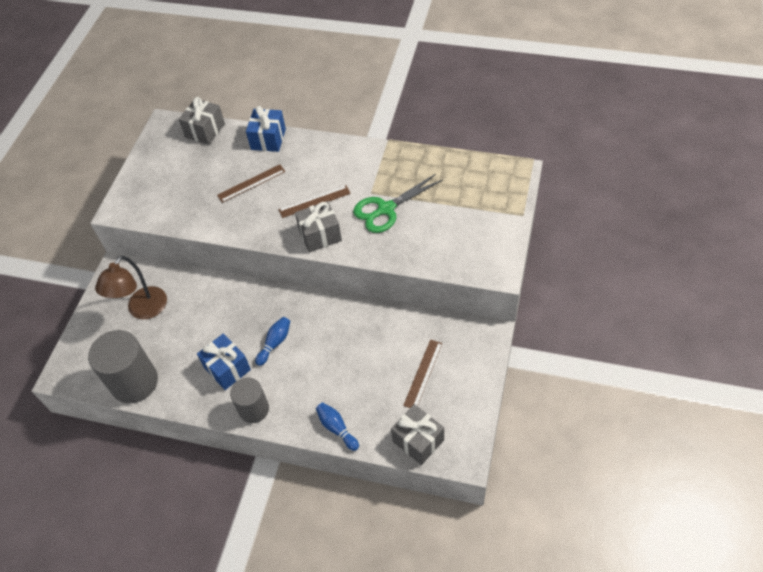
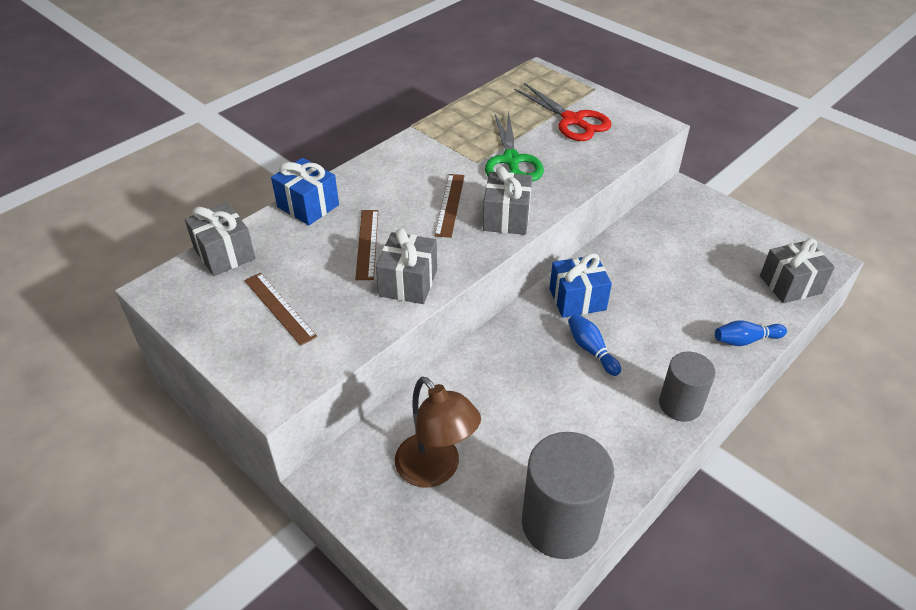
camera: 65 degrees left, 10 degrees down
blue gift [197,334,251,390] -> blue gift moved to [549,253,612,318]
brown ruler [403,340,442,408] -> brown ruler moved to [244,273,317,346]
none -> grey gift [376,228,437,304]
none -> red scissors [514,83,611,141]

